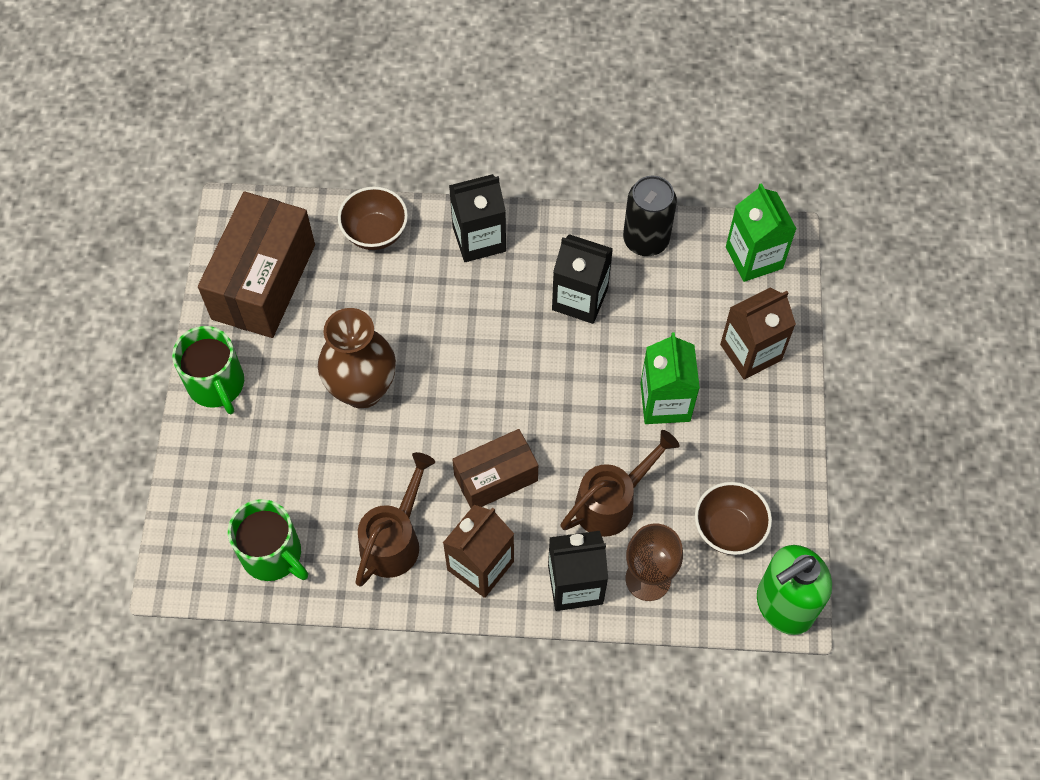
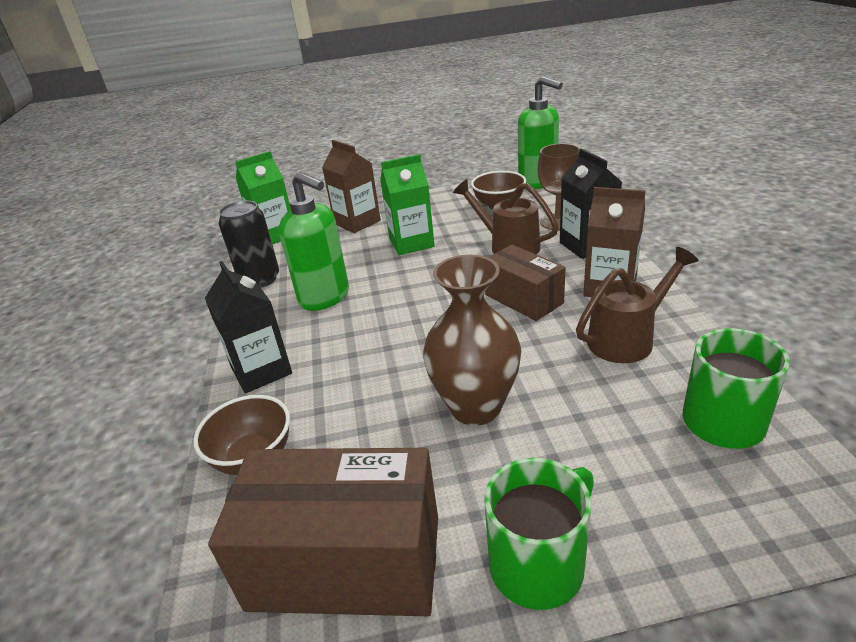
camera: 100 degrees left, 30 degrees down
brown watering can [355,452,435,587] -> brown watering can turned 135 degrees clockwise [576,247,699,363]
black carton [552,234,613,324] -> green soap dispenser [279,172,349,311]

